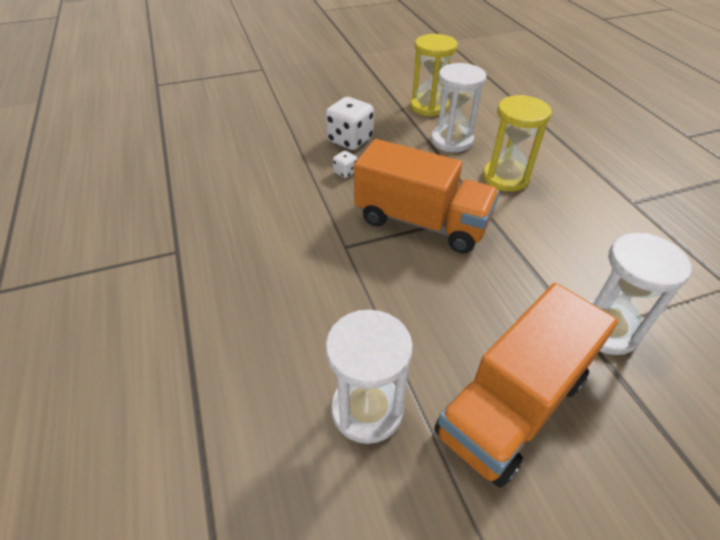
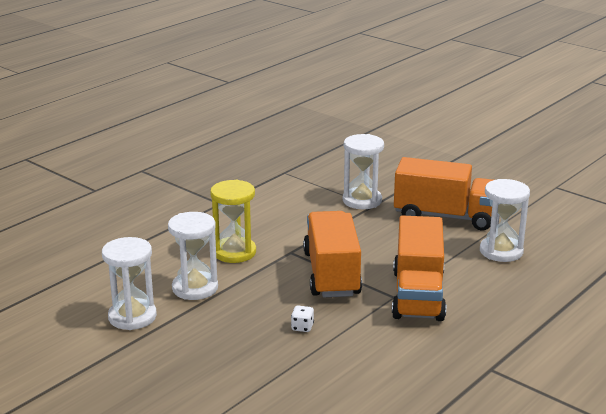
camera: 120 degrees left, 20 degrees down
white dice [326,97,374,150] -> none
yellow hourglass [410,34,458,117] -> white hourglass [102,237,157,330]
none -> orange truck [392,215,446,321]

